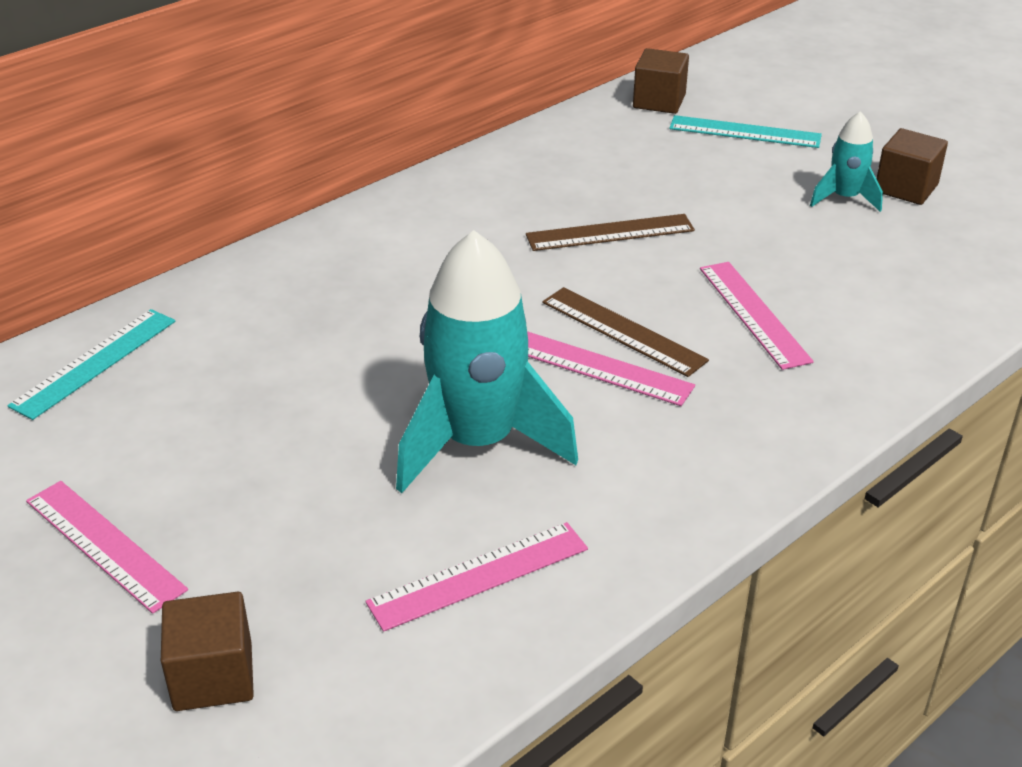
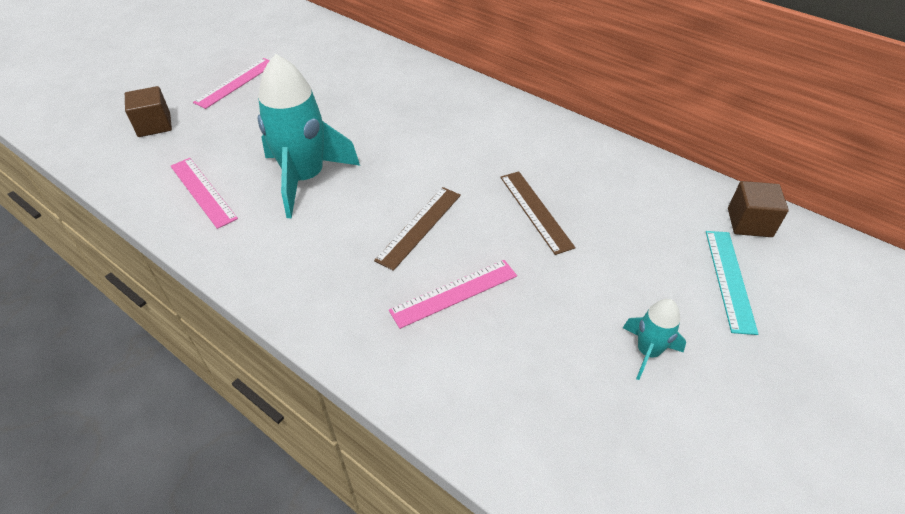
camera: 80 degrees right, 10 degrees up
turquoise ruler [7,309,175,420] -> none
pink ruler [527,331,695,406] -> none
brown cube [876,128,948,205] -> none

